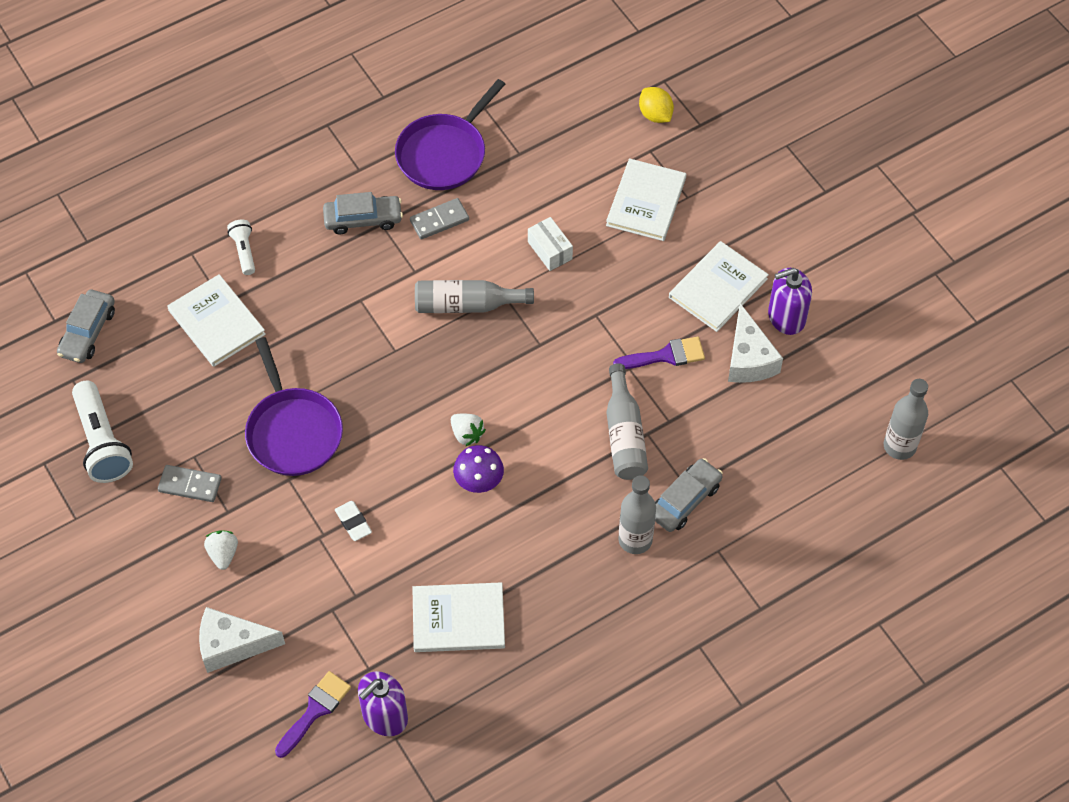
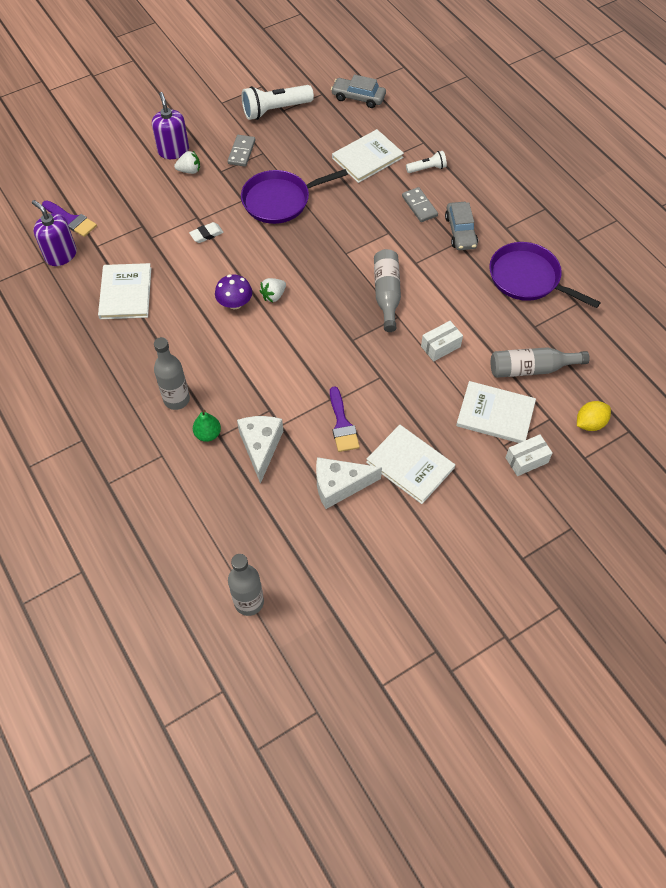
camera: 90 degrees right, 0 degrees up
white cheese [199,607,285,673] -> white cheese moved to [237,416,283,484]
grey domino [410,198,469,239] -> grey domino moved to [402,187,438,222]
grey bottle [607,363,648,480] -> grey bottle moved to [491,347,590,378]
grey car [655,458,723,532] -> green pear [193,410,221,442]
purple soap dispenser [768,268,812,335] -> purple soap dispenser moved to [152,92,189,159]
none -> white box [505,434,553,476]

